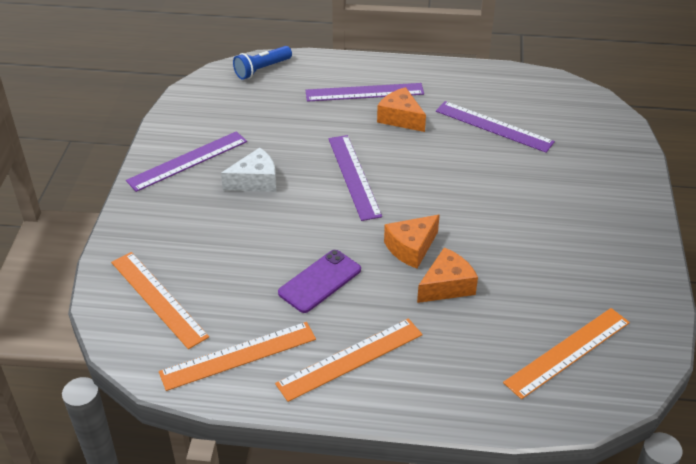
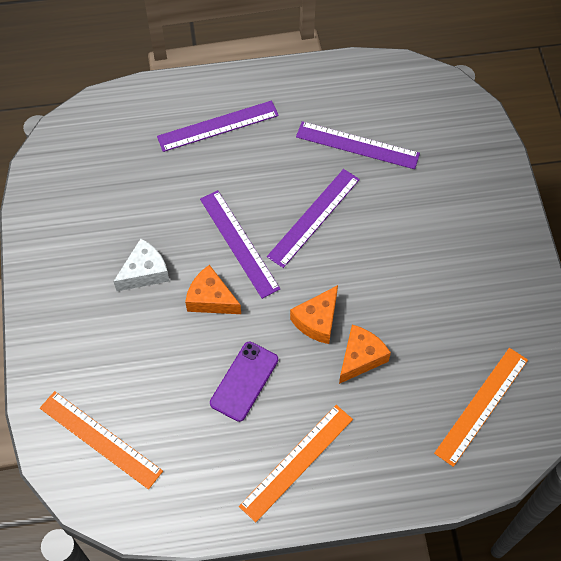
camera: 15 degrees left, 20 degrees up
purple ruler [126,131,247,192] -> purple ruler moved to [267,169,360,268]
orange ruler [159,322,316,391] -> none
blue flashlight [233,46,292,80] -> none
orange cheese [377,87,426,132] -> orange cheese moved to [185,265,241,314]

